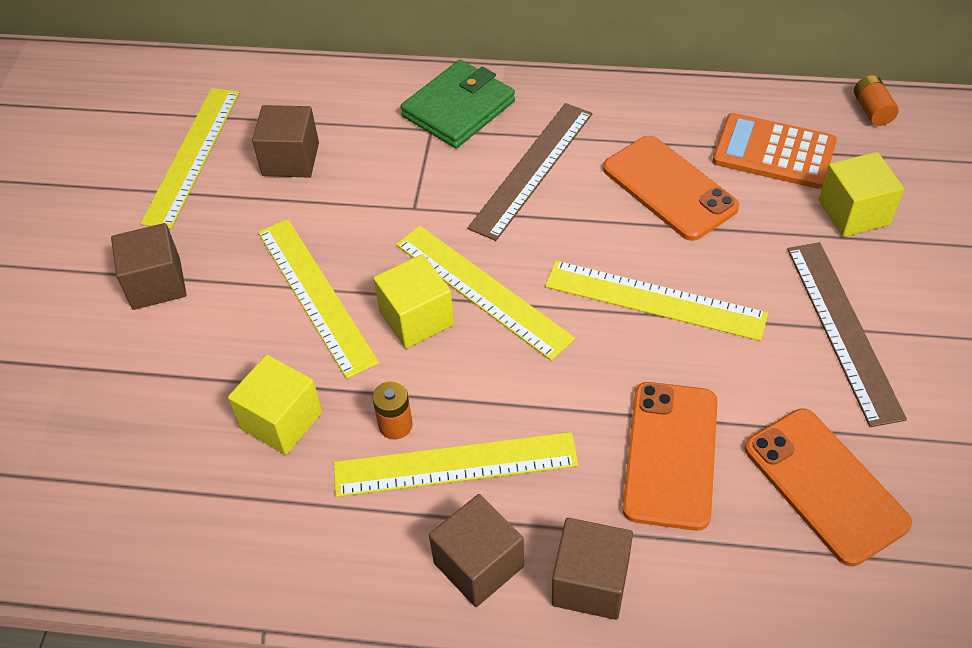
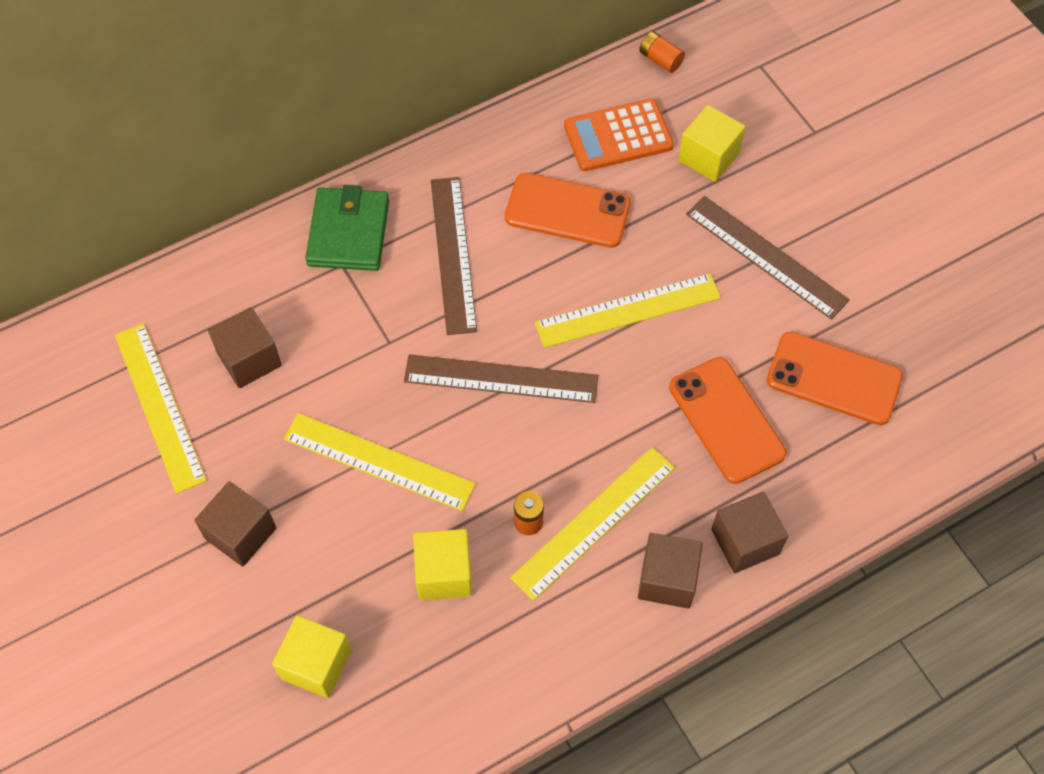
camera: 40 degrees left, 10 degrees up
yellow cube [373,254,454,349] -> yellow cube moved to [272,615,351,698]
yellow ruler [396,226,575,361] -> brown ruler [404,354,598,403]

